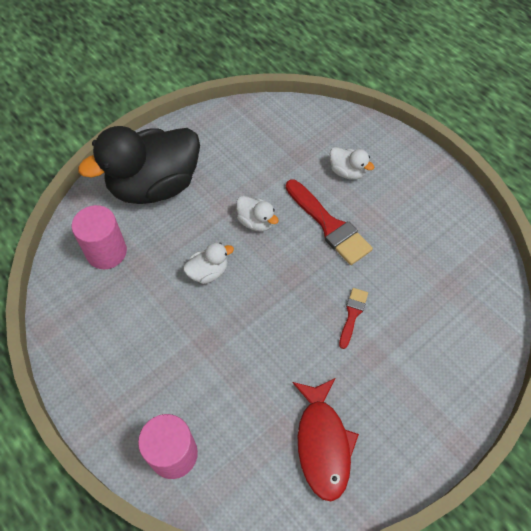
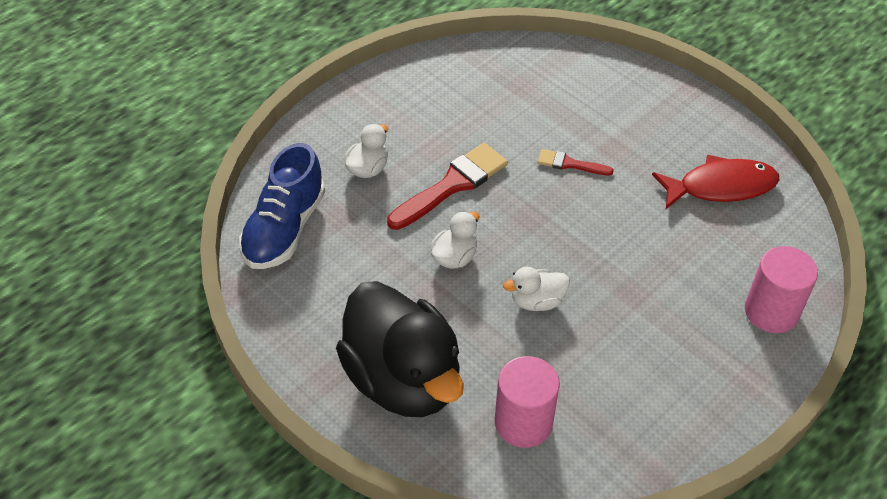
camera: 95 degrees left, 10 degrees down
white duck [183,243,234,284] -> white duck turned 75 degrees counterclockwise [503,267,570,311]
none -> blue shoe [239,143,325,269]

